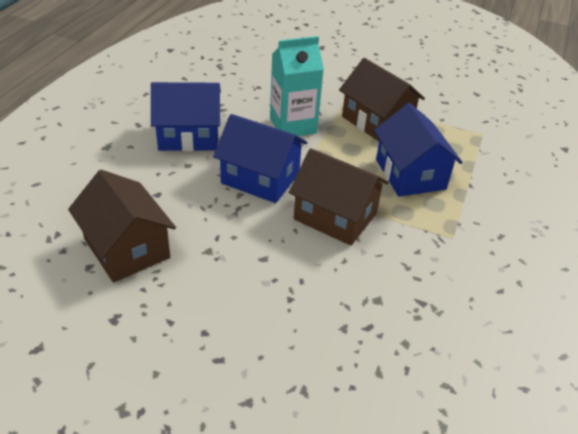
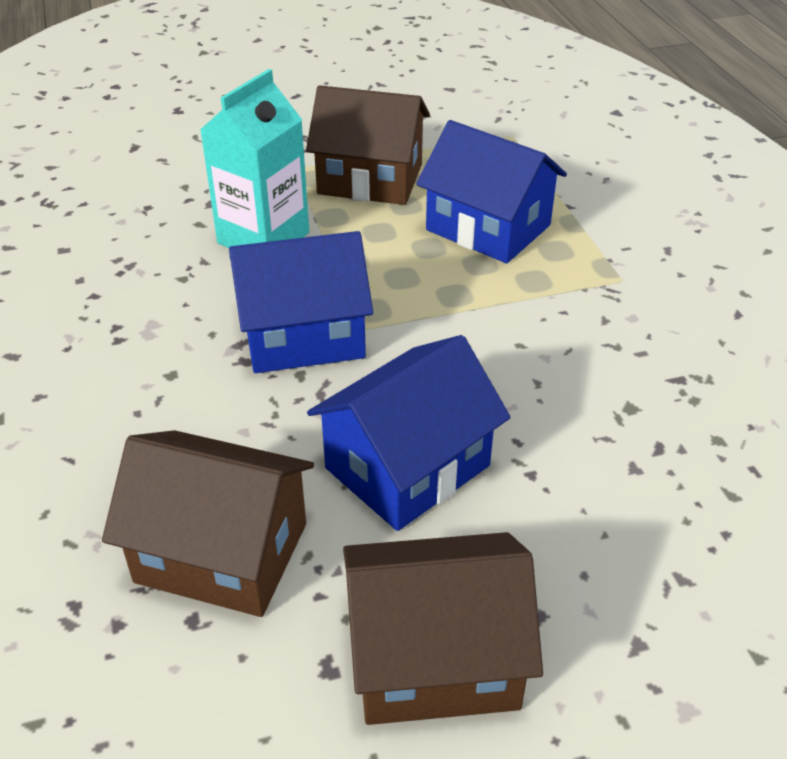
camera: 35 degrees left, 0 degrees up
blue house [151,82,221,151] -> blue house moved to [307,335,511,531]
brown house [289,148,389,246] -> brown house moved to [343,532,543,725]

